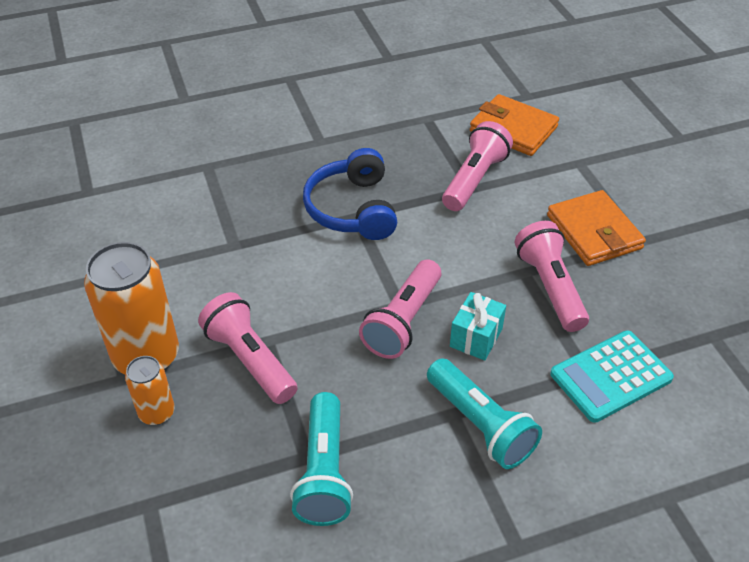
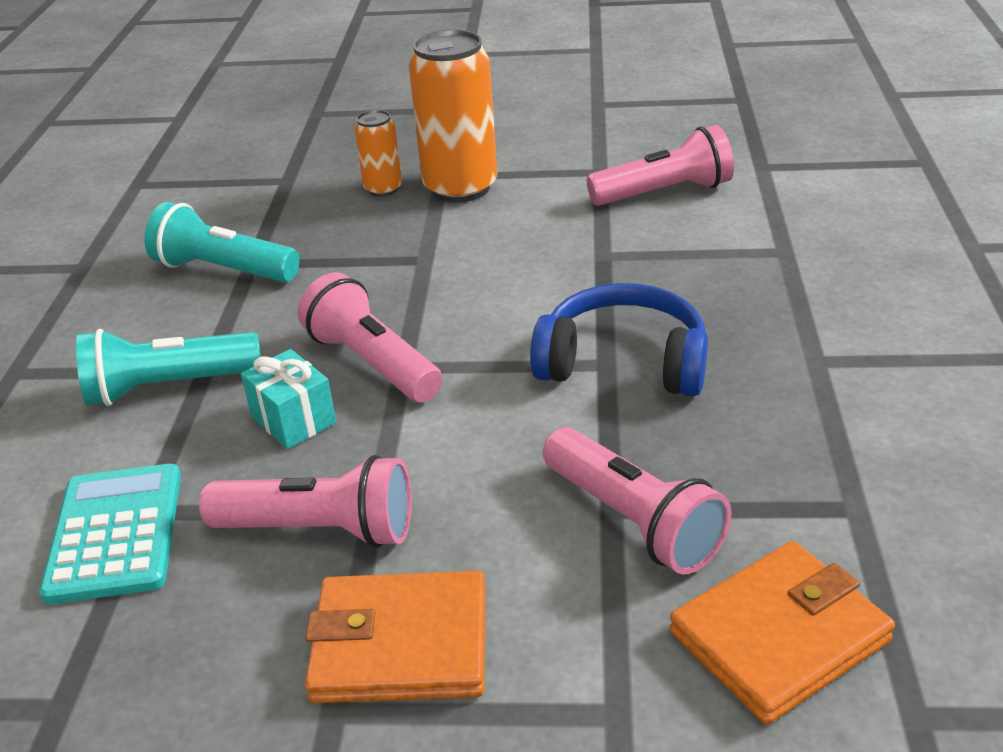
camera: 115 degrees right, 10 degrees down
pink flashlight [198,292,298,404] -> pink flashlight moved to [587,125,734,206]

